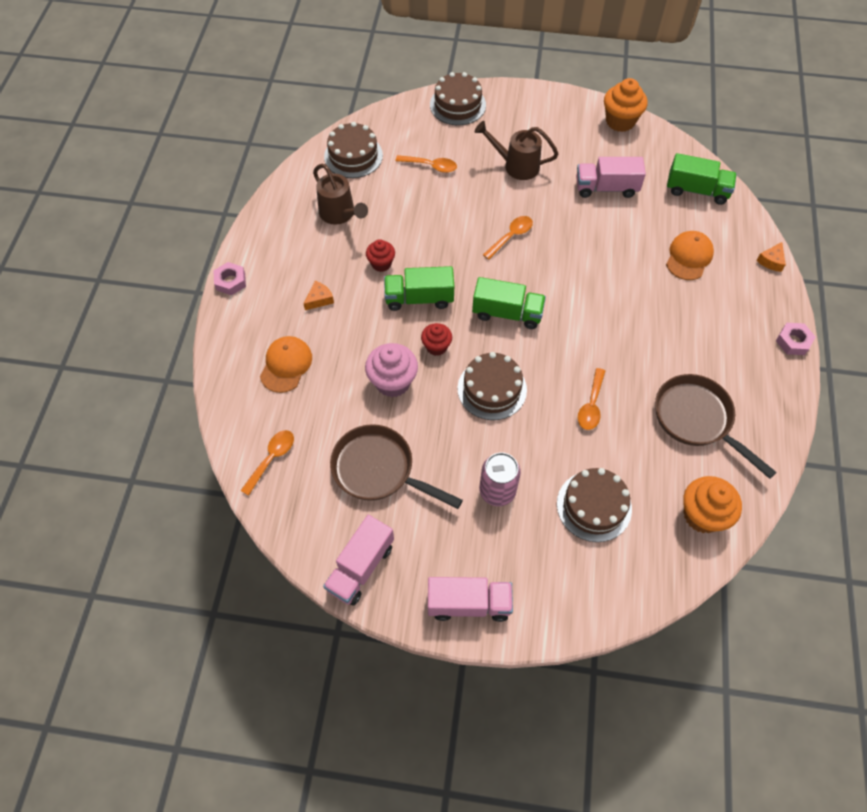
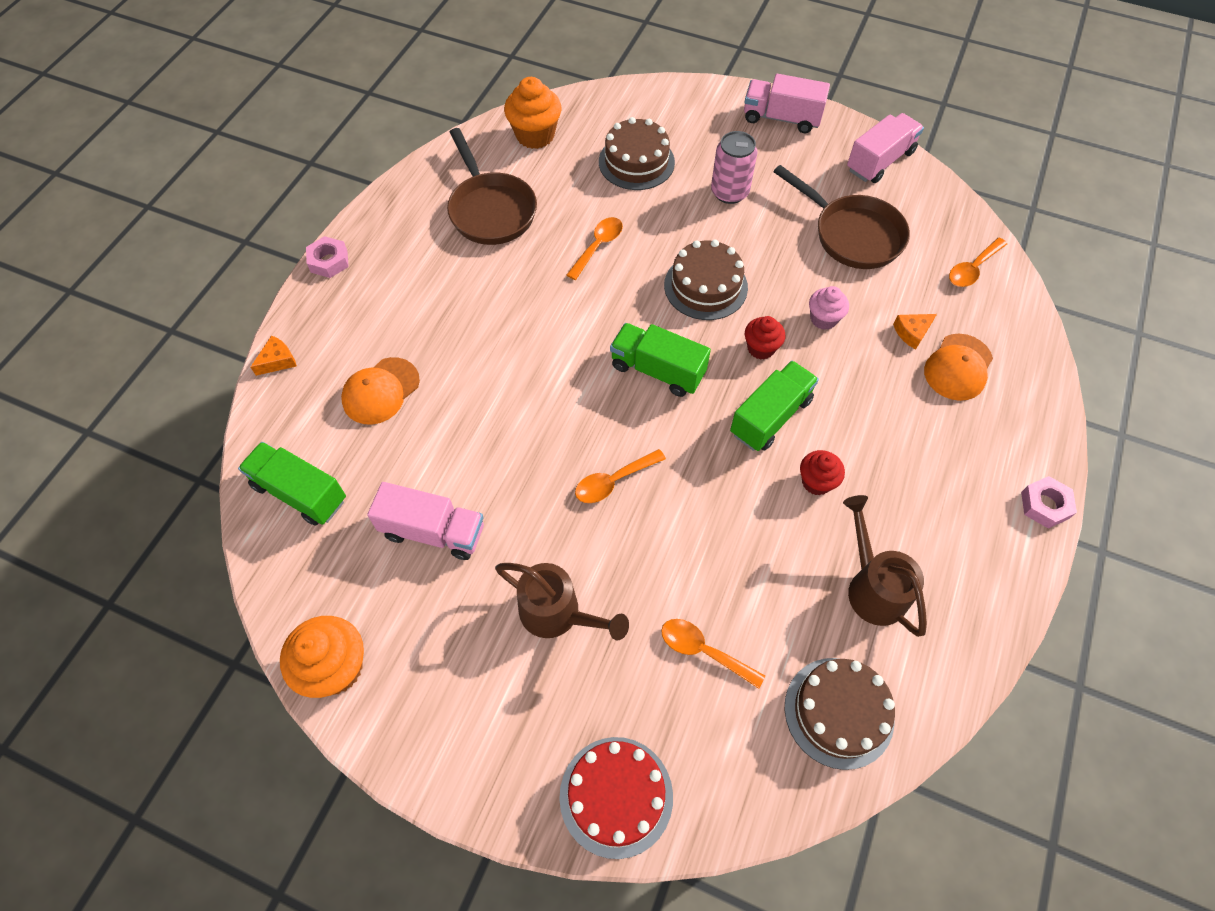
camera: 165 degrees left, 0 degrees up
orange cheese [304,281,334,310] -> orange cheese moved to [893,314,937,350]
pink cupcake [365,343,418,397] -> pink cupcake [809,286,849,330], size x0.62
green truck [384,266,454,311] -> green truck turned 60 degrees counterclockwise [730,360,819,451]
brown cake [430,72,486,125] -> red cake [559,737,673,859]

